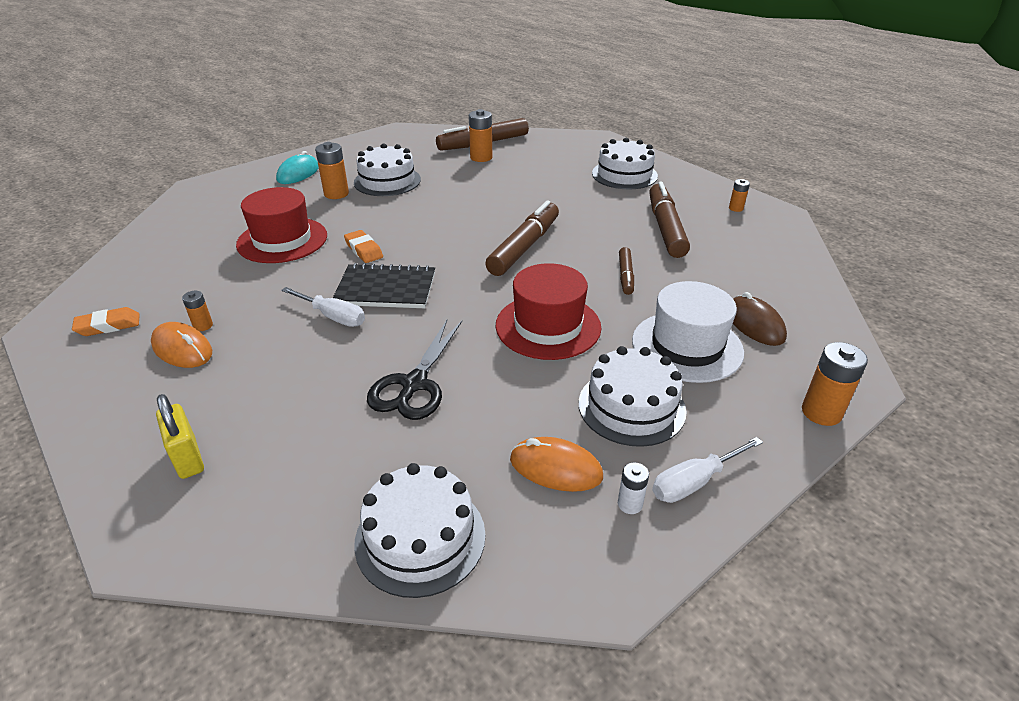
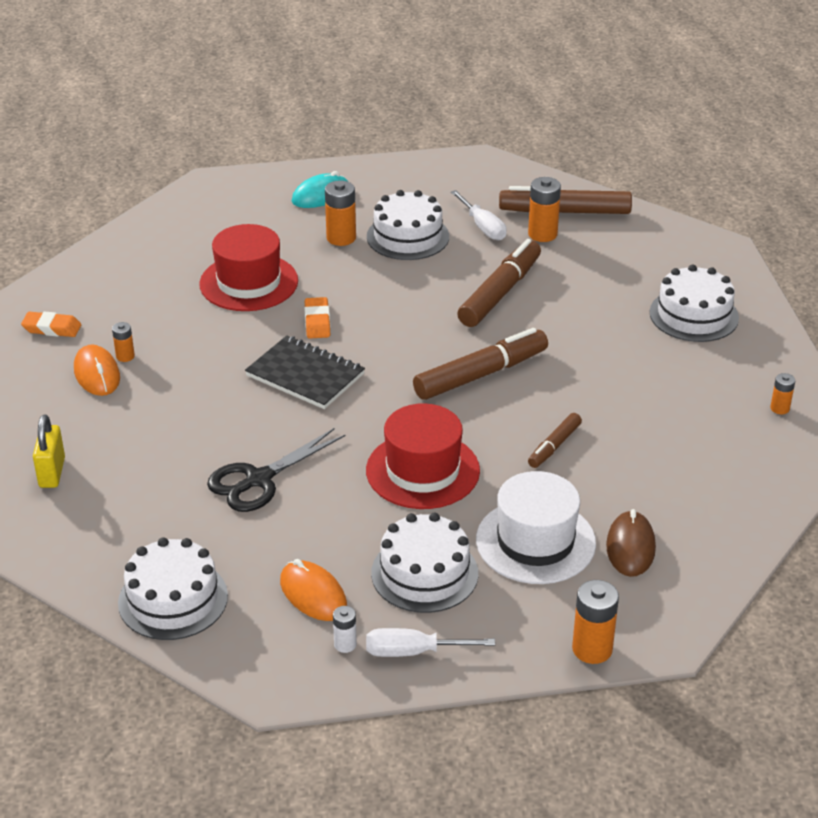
camera: 30 degrees right, 0 degrees up
white screwdriver [281,287,365,327] -> white screwdriver moved to [451,190,507,240]
brown marker [649,182,690,258] -> brown marker moved to [457,239,541,327]

